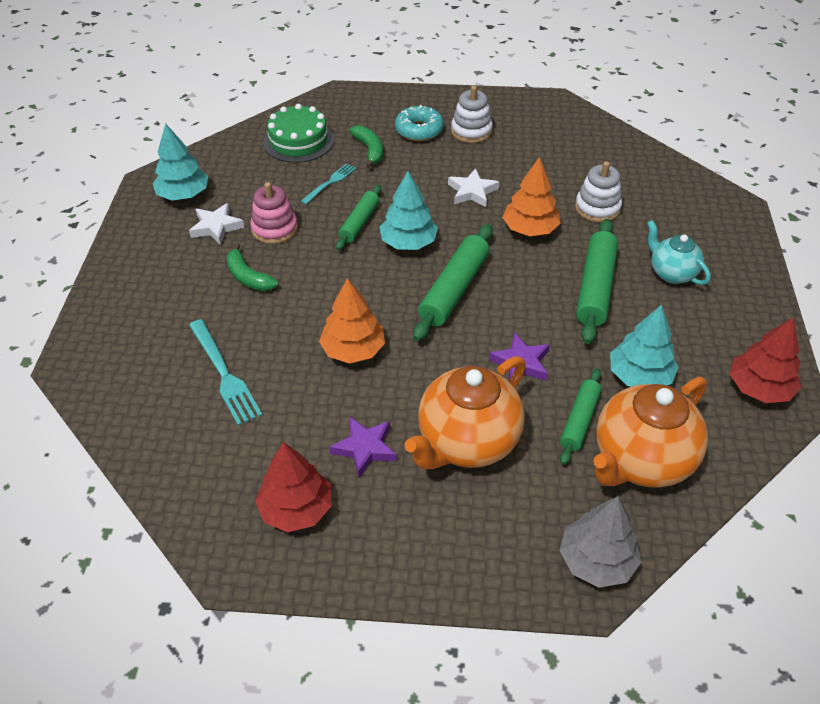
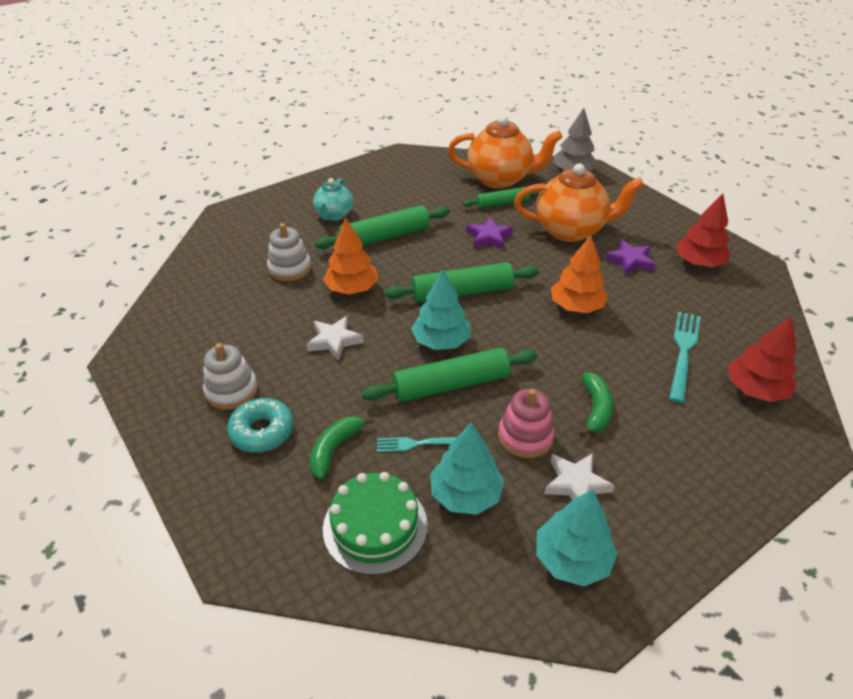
camera: 130 degrees left, 5 degrees down
green rolling pin [336,185,381,250] -> green rolling pin [361,348,537,402], size x1.60
turquoise tree [610,304,678,387] -> turquoise tree moved to [430,422,504,515]
red tree [730,317,801,403] -> red tree moved to [728,316,797,402]

